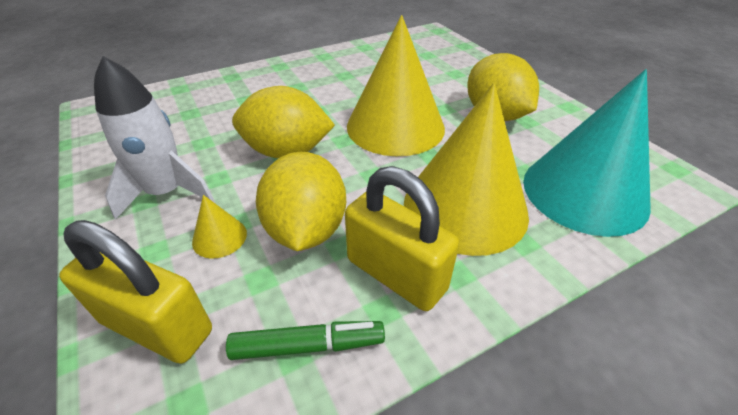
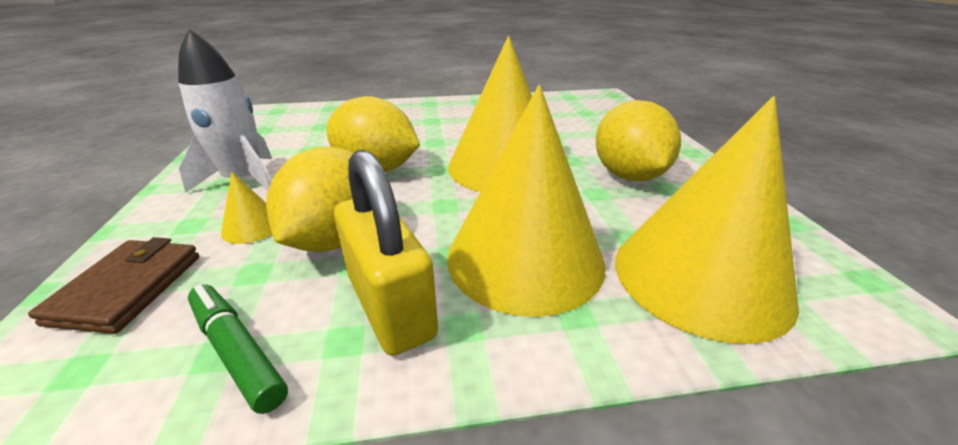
camera: 20 degrees right, 10 degrees down
yellow padlock [59,220,212,364] -> brown wallet [28,237,199,334]
green marker [226,321,385,360] -> green marker turned 150 degrees counterclockwise [188,284,288,414]
turquoise cone [523,69,651,237] -> yellow cone [615,96,799,344]

